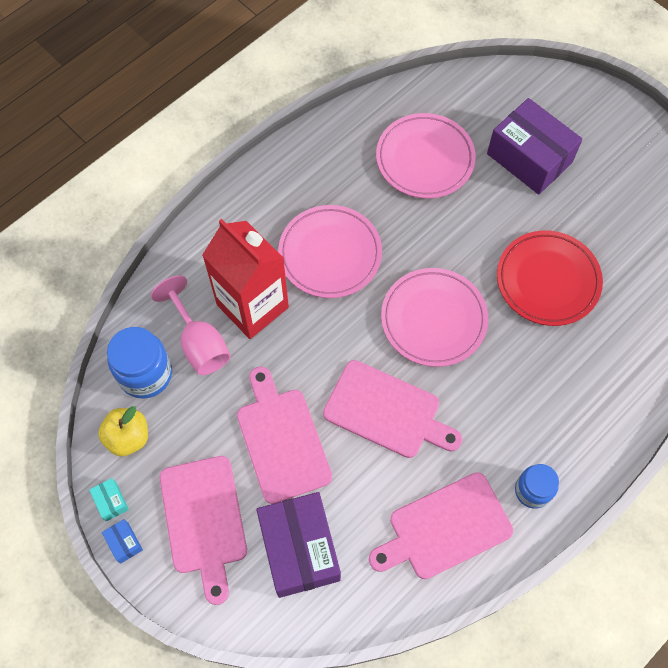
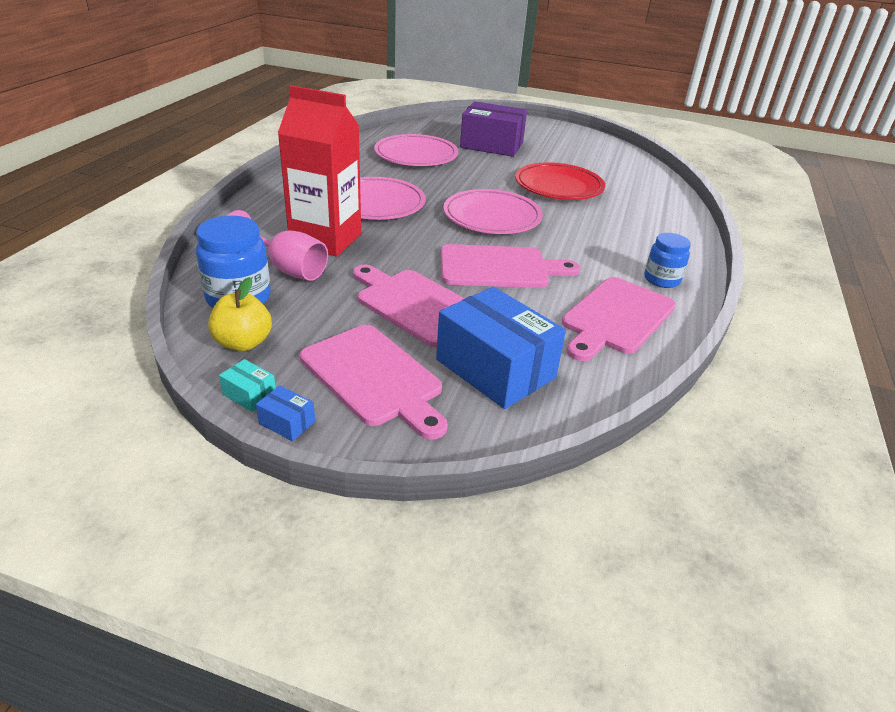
camera: 30 degrees left, 30 degrees down
purple box [256,492,341,598] -> blue box [436,287,566,409]

